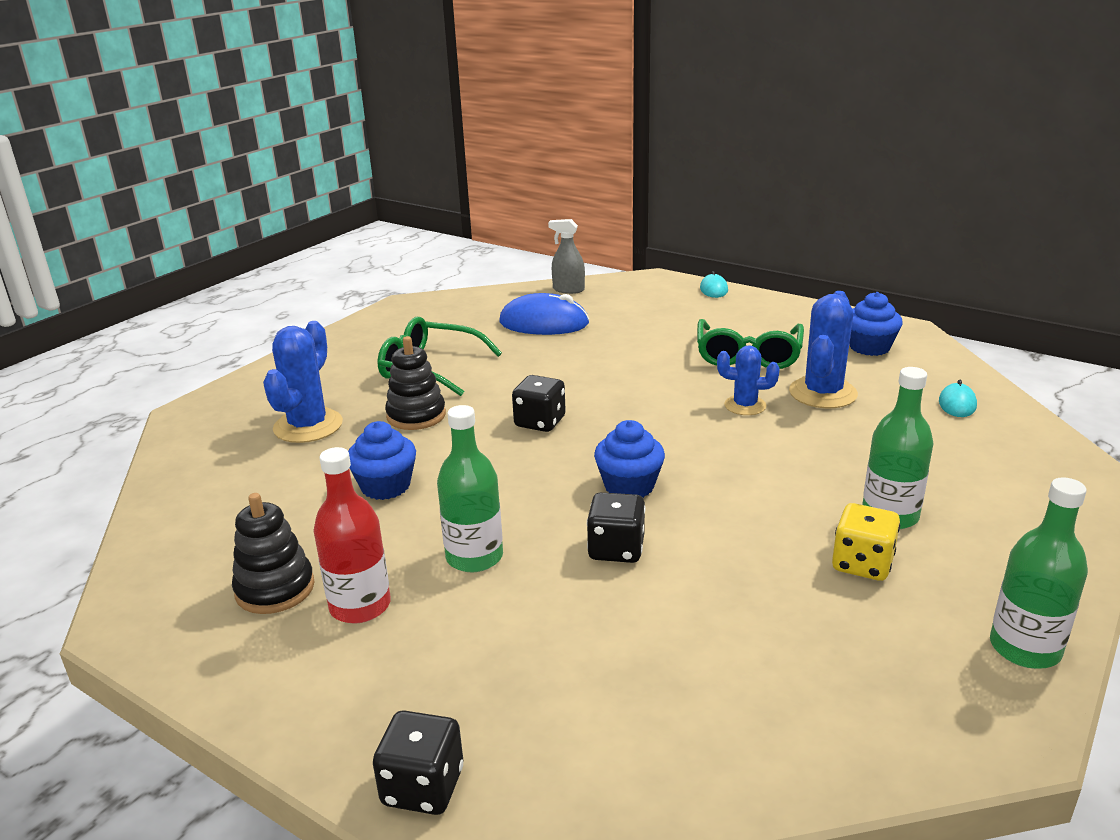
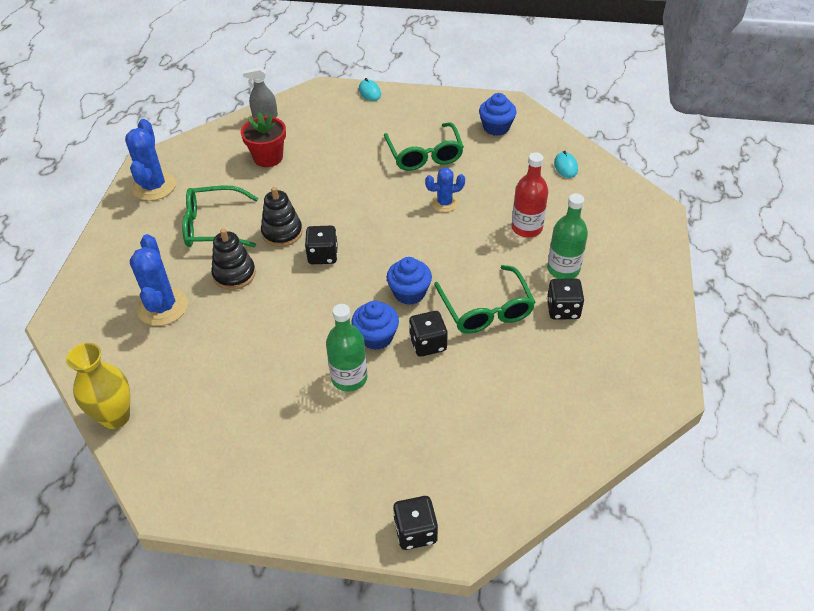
camera: 25 degrees left, 20 degrees up
black stacking toy [232,493,315,614] -> black stacking toy moved to [261,187,303,247]
red bottle [313,447,391,624] -> red bottle moved to [511,152,548,238]
blue cupcake [348,421,416,500] -> blue cupcake moved to [352,301,399,350]
blue mouse [499,293,589,335] -> red flower pot [241,112,286,167]
blue cactus [789,291,858,408] -> blue cactus moved to [125,119,176,201]
yellow dice [832,503,900,581] -> black dice [547,279,584,320]
green bottle [990,477,1088,669] -> none
none -> yellow vase [66,343,130,429]
none -> green glasses [434,265,536,334]

